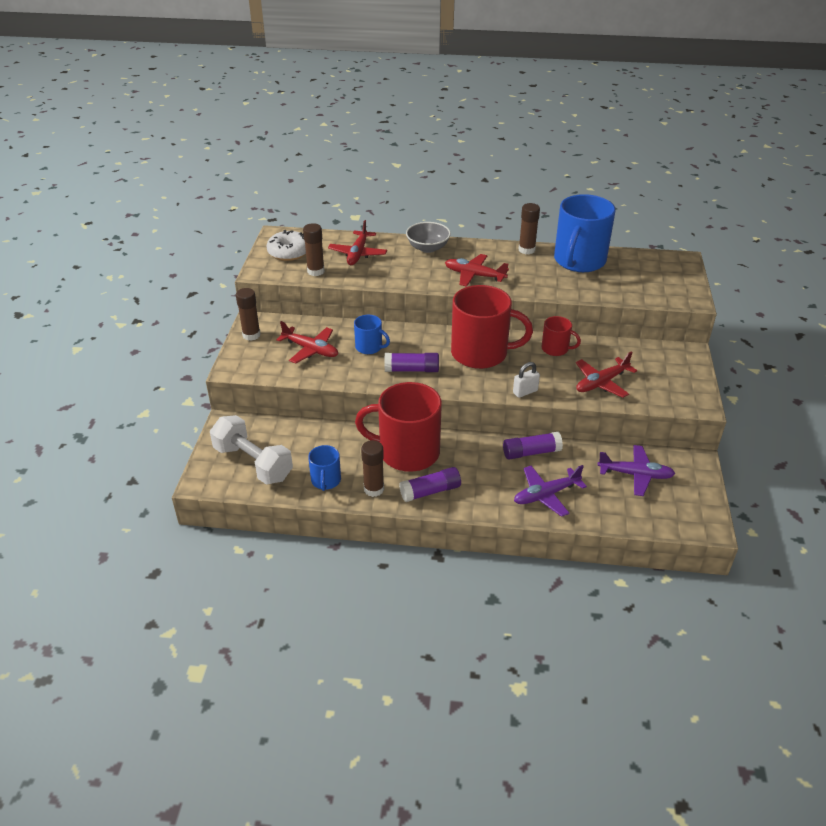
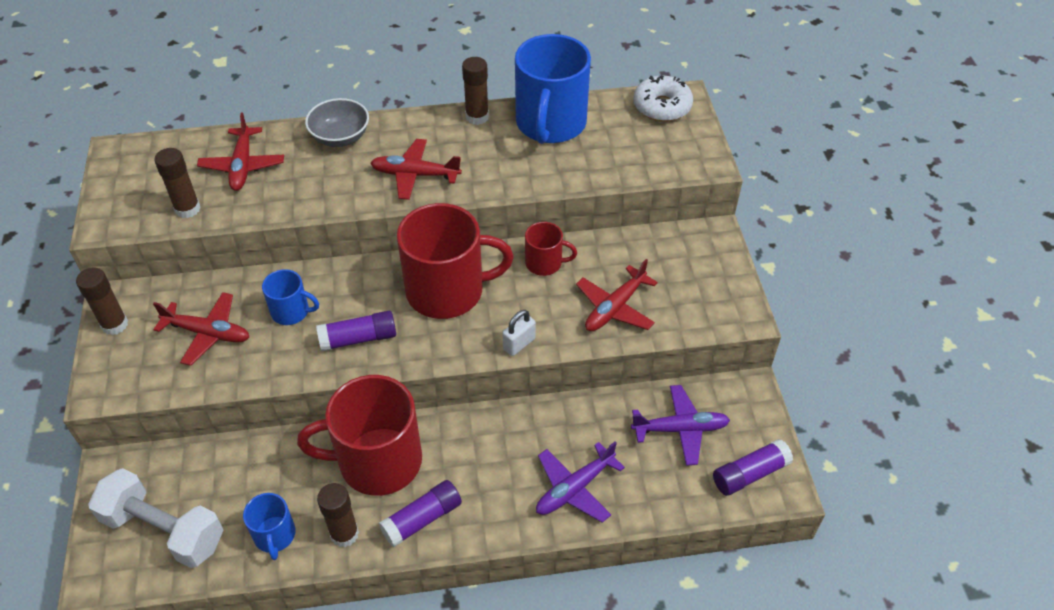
camera: 15 degrees left, 10 degrees up
white donut [266,230,306,261] -> white donut moved to [633,76,693,122]
purple glue stick [503,432,563,459] -> purple glue stick moved to [713,439,793,496]

